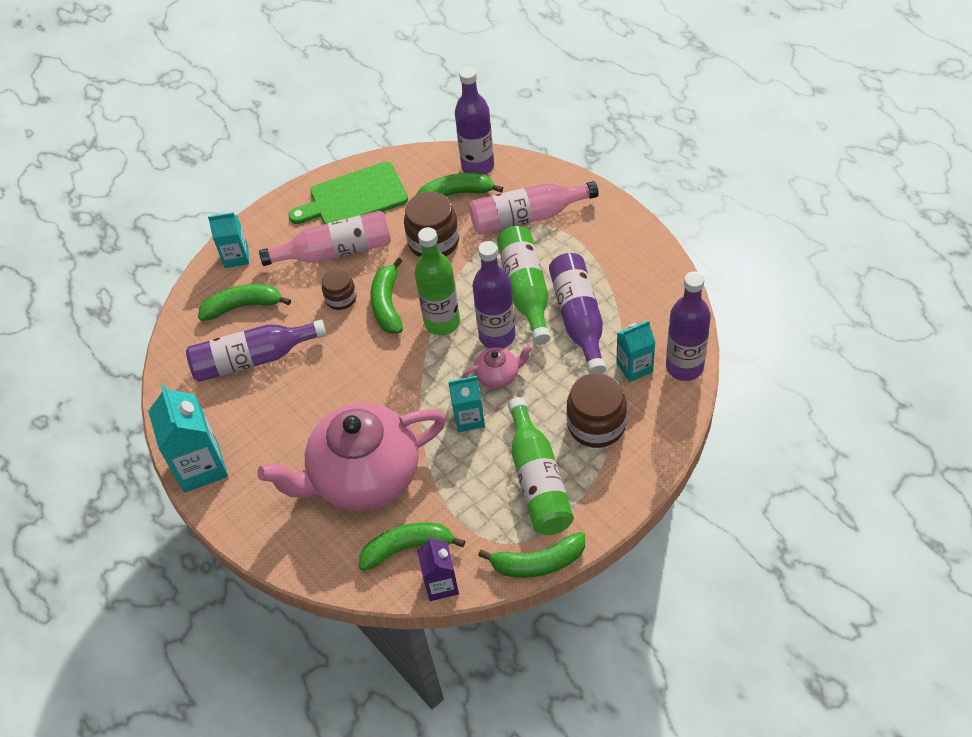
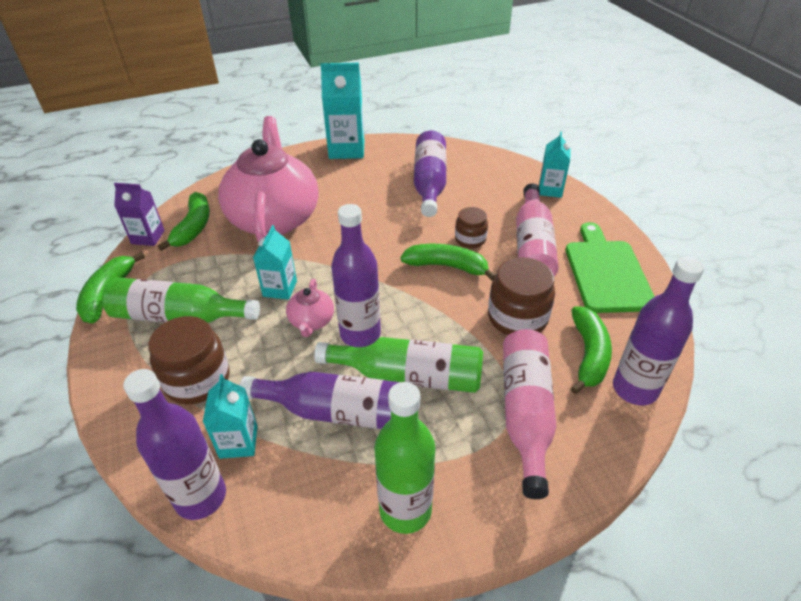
camera: 105 degrees right, 10 degrees down
green banana [198,284,291,321] -> none
green bottle [415,227,460,335] -> green bottle moved to [374,382,435,534]

